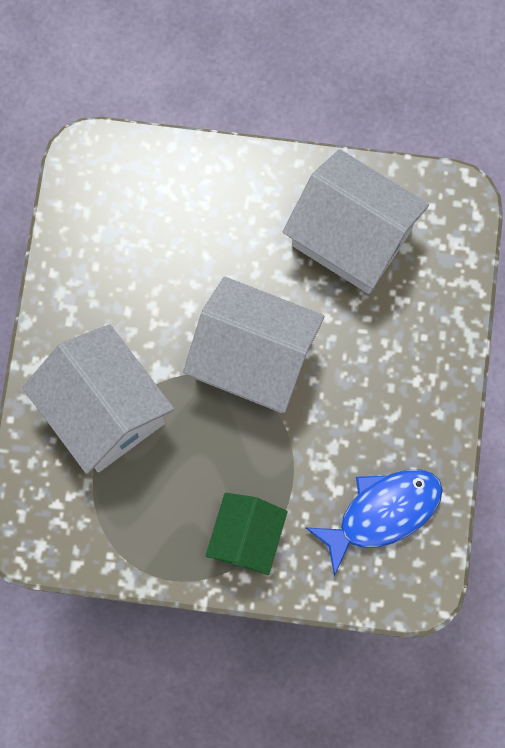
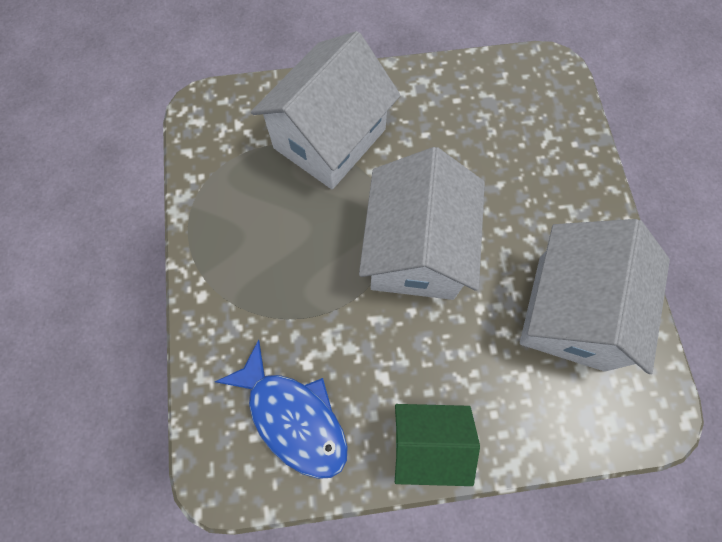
camera: 75 degrees right, 5 degrees down
green house [206,493,288,575] -> green house moved to [395,404,480,486]

